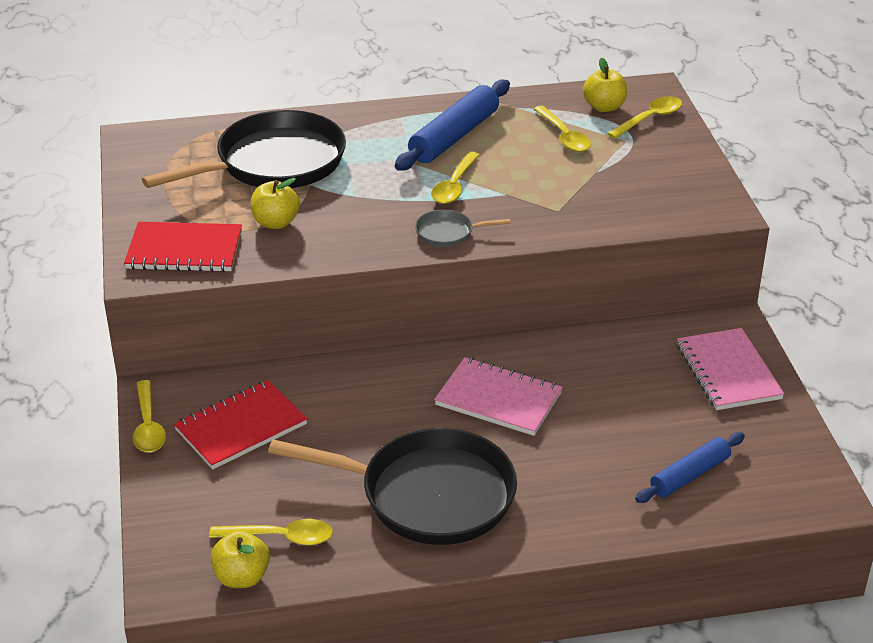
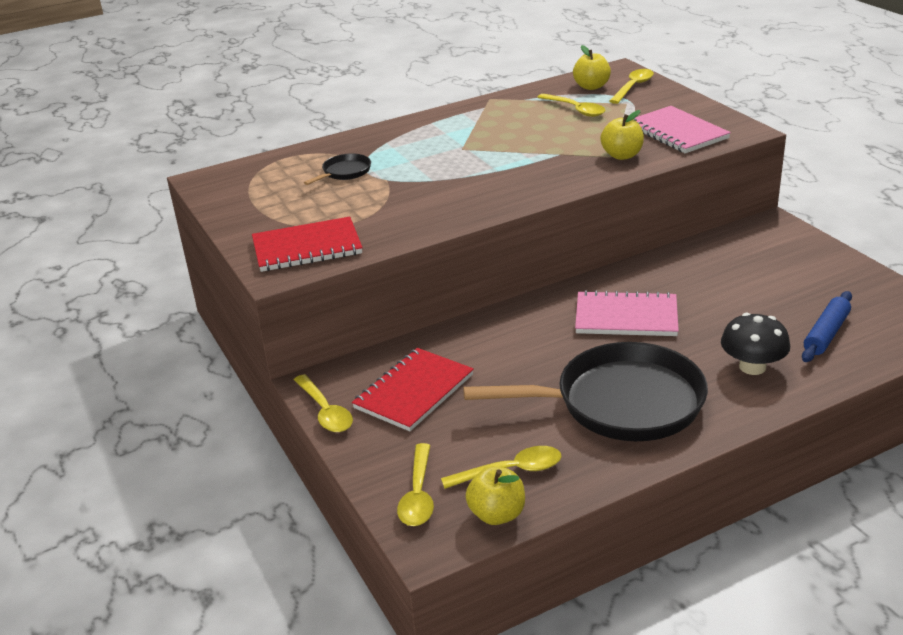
camera: 15 degrees left, 5 degrees down
black pan [142,110,346,188] -> black pan [304,153,371,185], size x0.42
yellow apple [251,178,300,229] -> yellow apple moved to [600,110,644,160]
blue rolling pin [395,80,510,171] -> none
grey pan [415,210,510,247] -> none
yellow spoon [431,152,480,204] -> yellow spoon moved to [397,443,434,526]
pink notebook [677,328,785,410] -> pink notebook moved to [633,106,731,153]
none -> black mushroom [721,313,790,375]

